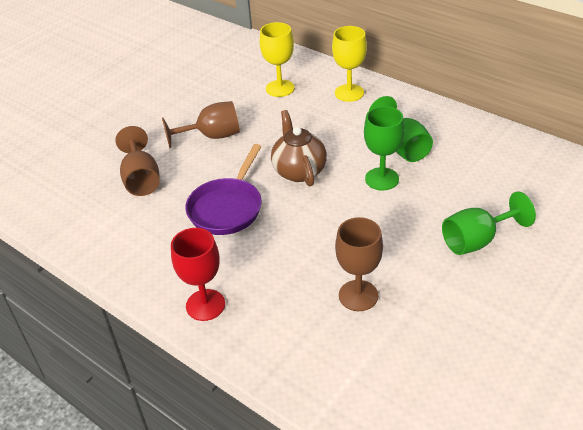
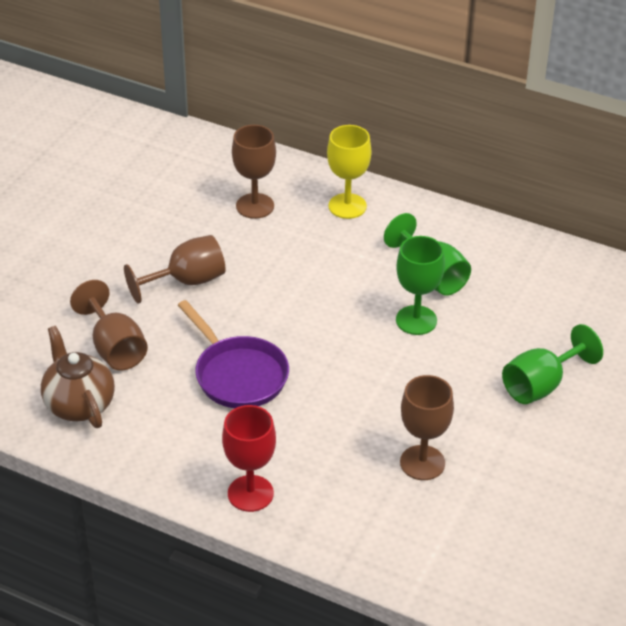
camera: 15 degrees left, 0 degrees up
purple pan [185,144,262,235] -> purple pan turned 45 degrees counterclockwise [178,300,289,408]
yellow goblet [260,22,295,97] -> brown goblet [232,125,276,219]
brown teapot [271,110,327,186] -> brown teapot moved to [41,326,115,428]

